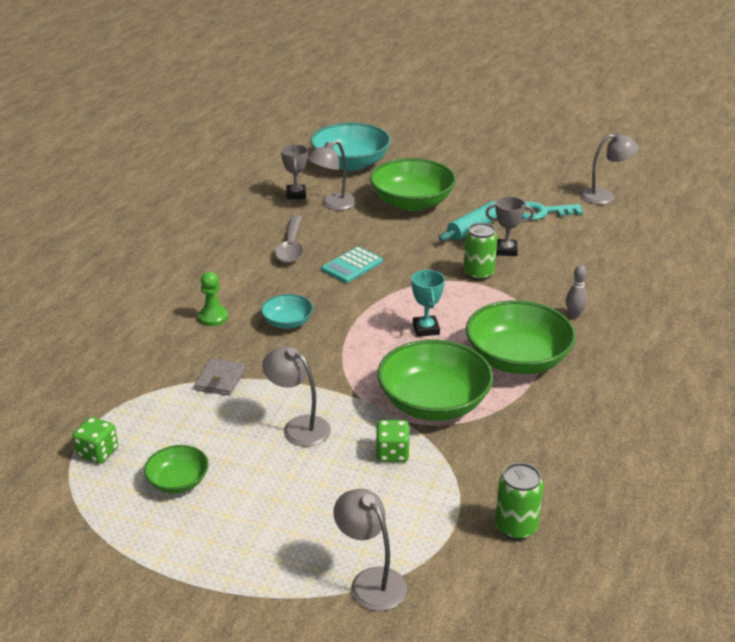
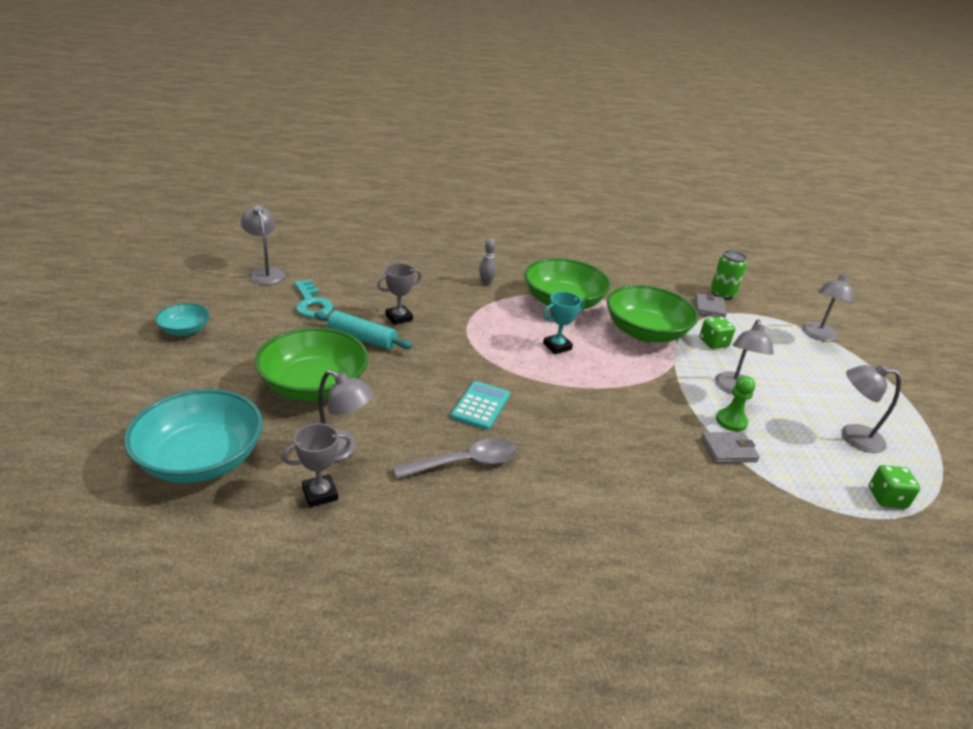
camera: 115 degrees left, 0 degrees up
green bowl [144,445,209,493] -> grey lamp [841,365,901,453]
green pawn [198,272,228,326] -> green pawn moved to [716,376,755,432]
turquoise bowl [261,294,313,329] -> turquoise bowl moved to [155,303,210,336]
turquoise calculator [321,247,383,283] -> turquoise calculator turned 90 degrees counterclockwise [451,381,510,430]
green can [463,223,498,281] -> none
grey trophy [485,196,534,256] -> grey trophy turned 75 degrees clockwise [377,263,422,325]
none -> grey wallet [695,293,727,318]

